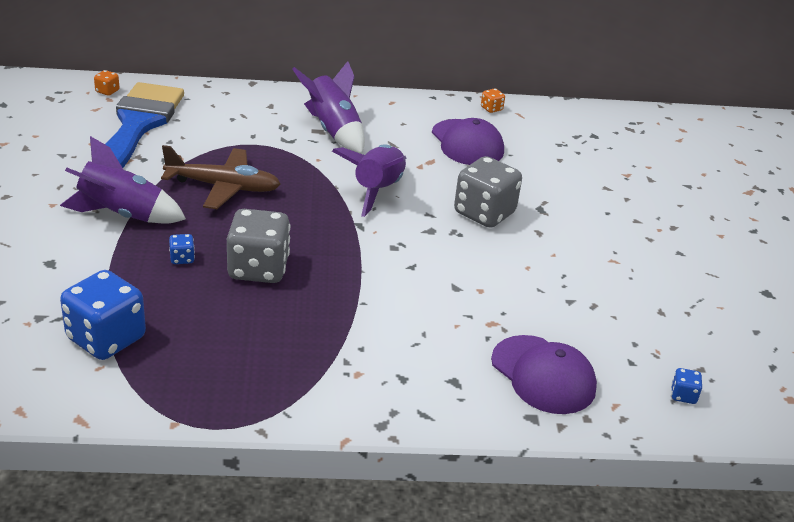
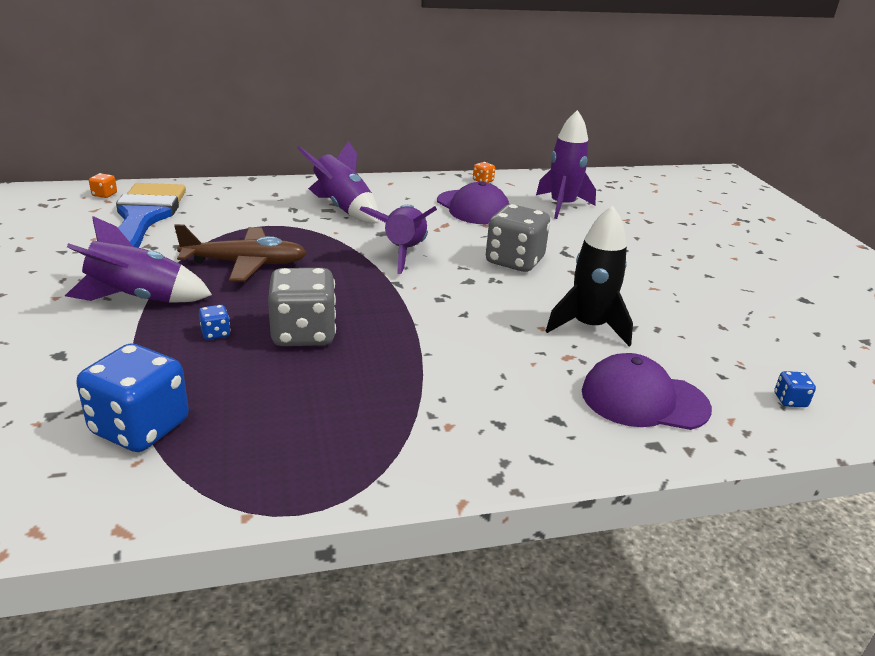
camera: 10 degrees left, 5 degrees down
purple cap [491,335,597,414] -> purple cap turned 150 degrees clockwise [582,353,712,430]
none -> purple rocket [536,110,596,219]
none -> black rocket [546,205,633,346]

